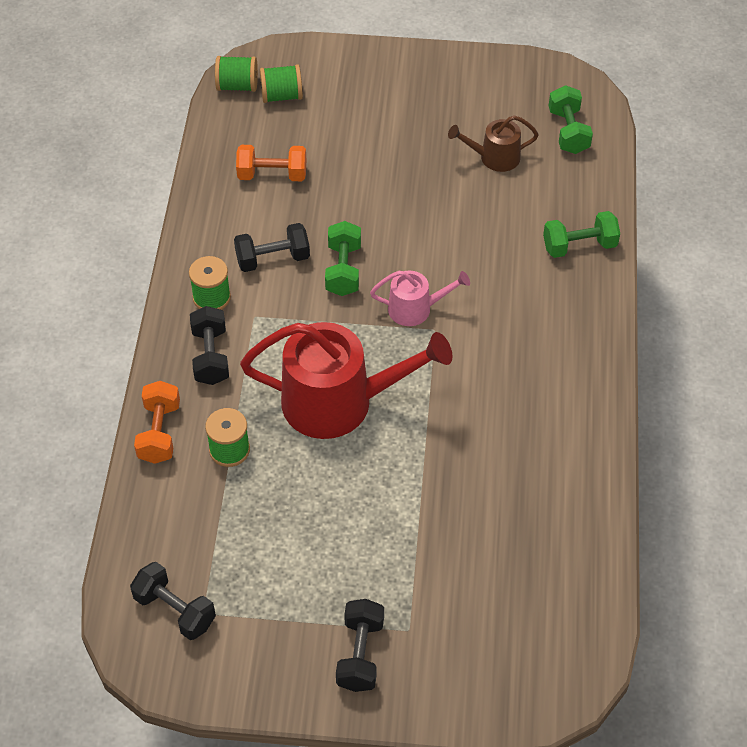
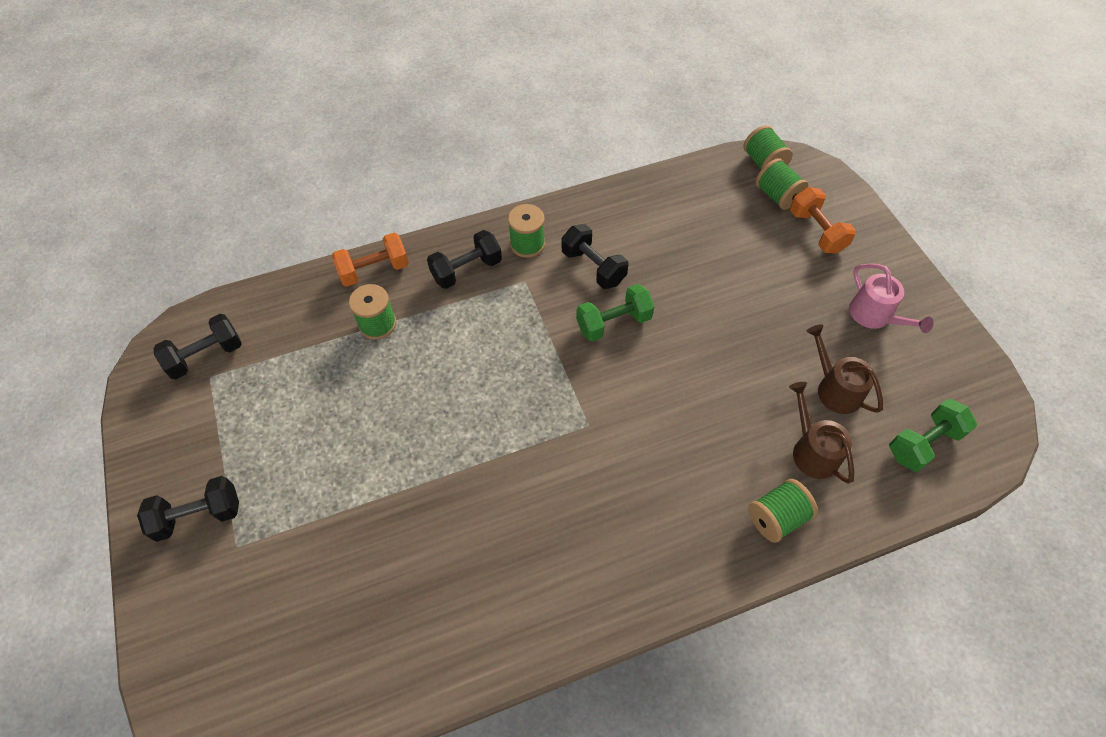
camera: 65 degrees right, 5 degrees up
black dumbbell [130,562,216,640] -> black dumbbell turned 45 degrees clockwise [153,314,242,380]
orange dumbbell [236,145,306,181] -> orange dumbbell moved to [790,187,856,254]
red watering can [240,322,453,439] -> none
pink watering can [370,271,470,326] -> pink watering can moved to [849,263,934,333]
green dumbbell [543,211,620,258] -> green spool [748,479,818,543]
none -> brown watering can [789,382,854,484]

